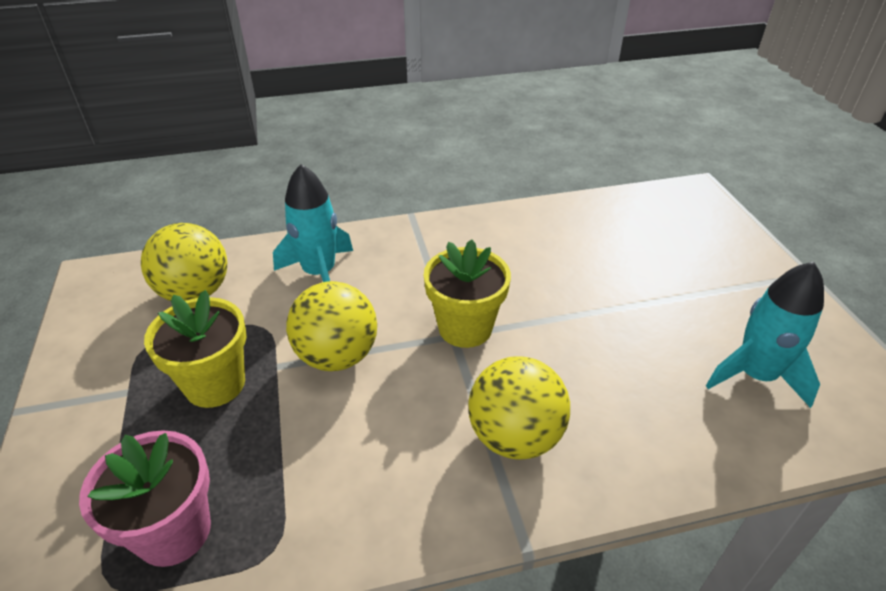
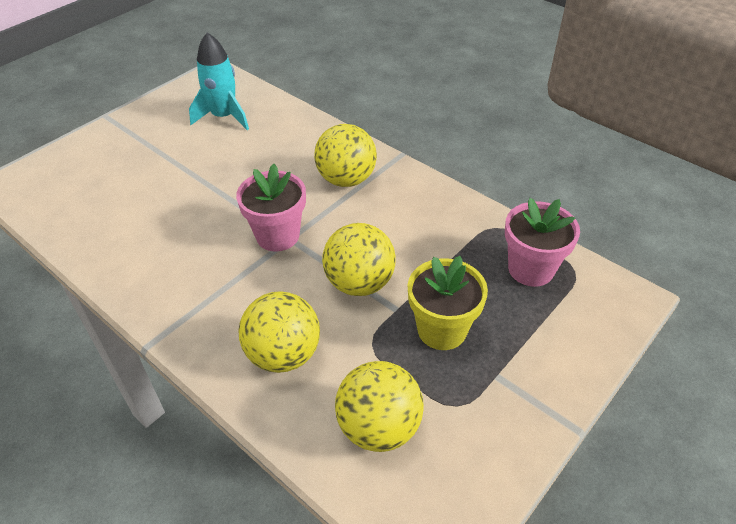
camera: 125 degrees left, 5 degrees up
turquoise rocket [273,164,353,282] -> yellow ball [238,291,320,373]
yellow flower pot [424,239,511,348] -> pink flower pot [236,164,306,252]

